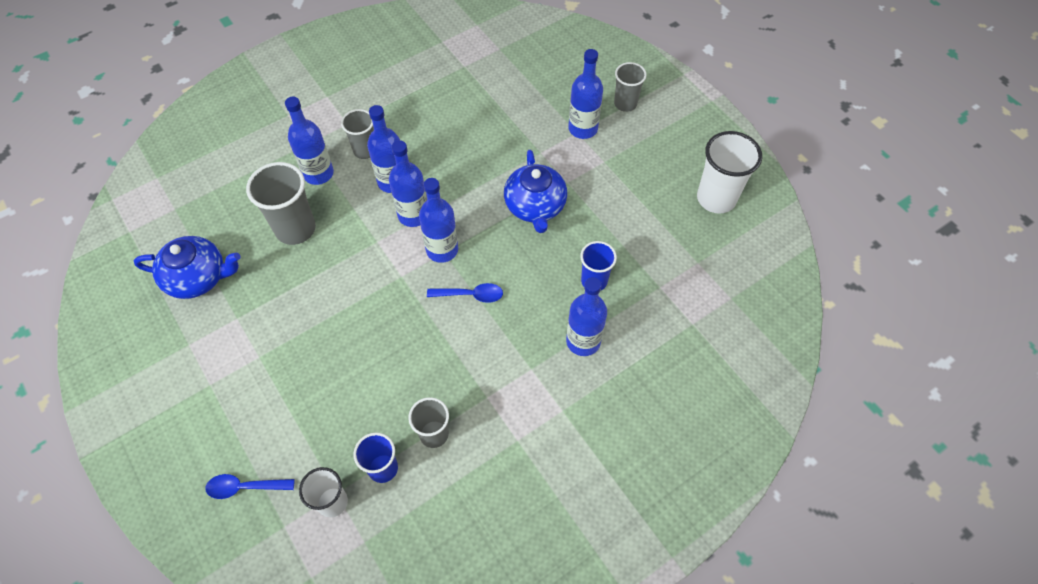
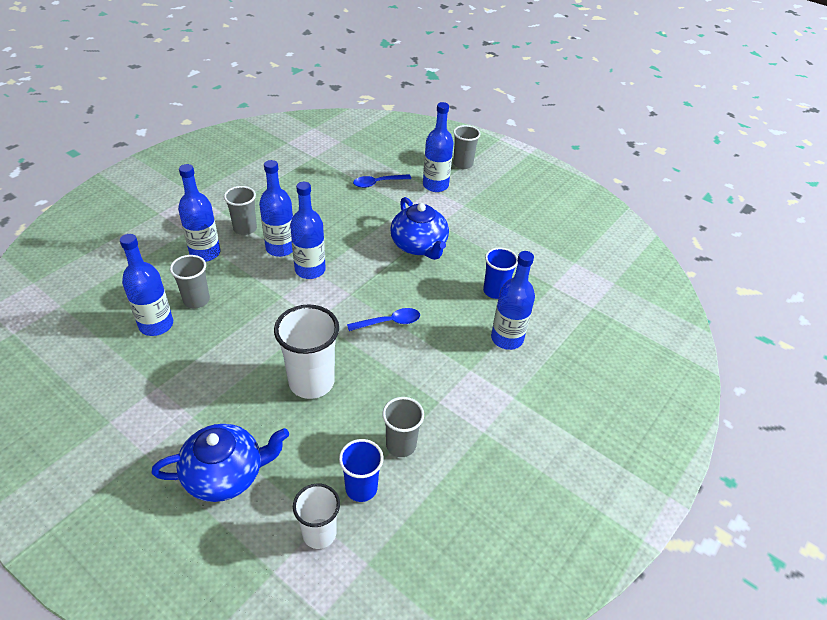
camera: 20 degrees left, 15 degrees down
blue teapot [134,236,241,299] -> blue teapot moved to [152,424,289,502]
blue spoon [205,474,295,499] -> blue spoon moved to [353,174,411,188]
grey cup [246,162,316,245] -> grey cup [170,255,210,308], size x0.62
blue bottle [419,178,458,263] -> blue bottle moved to [120,234,173,336]
white cup [697,131,762,214] -> white cup moved to [274,305,339,399]

